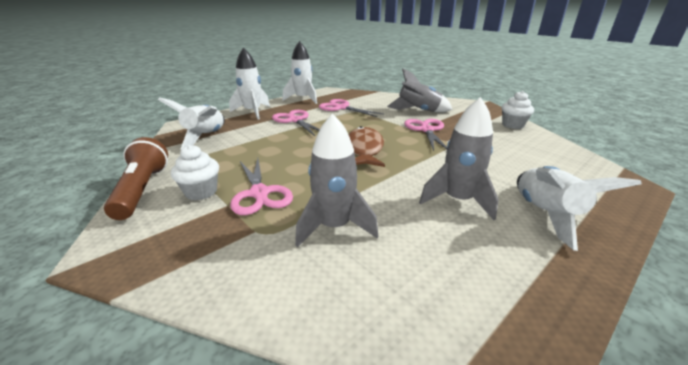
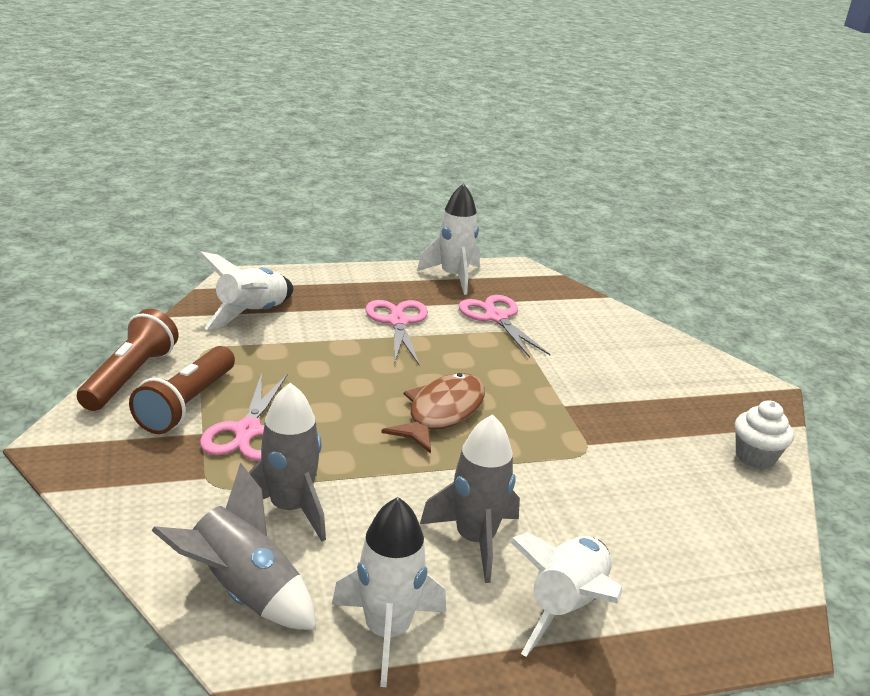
camera: 25 degrees right, 0 degrees up
white cupcake [171,145,219,200] -> brown flashlight [129,346,235,434]
white rocket [229,48,270,119] -> white rocket moved to [332,497,446,687]
grey rocket [387,68,453,112] -> grey rocket moved to [152,463,316,630]
pink scissors [404,119,447,151] -> none

